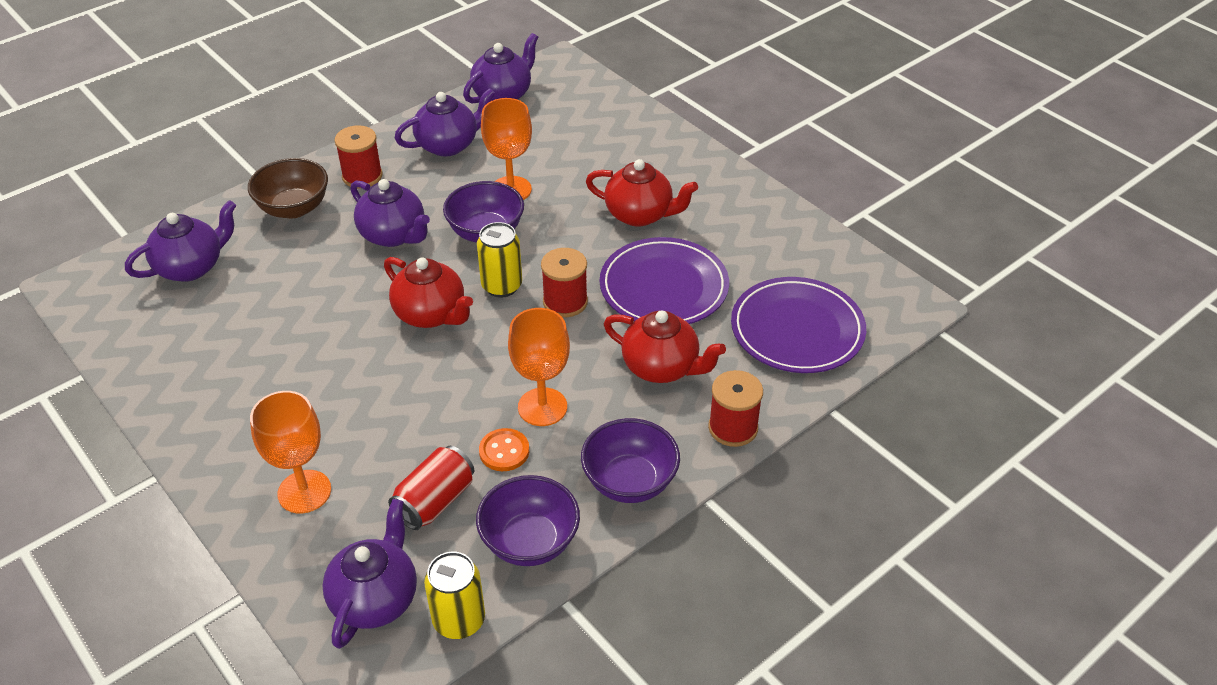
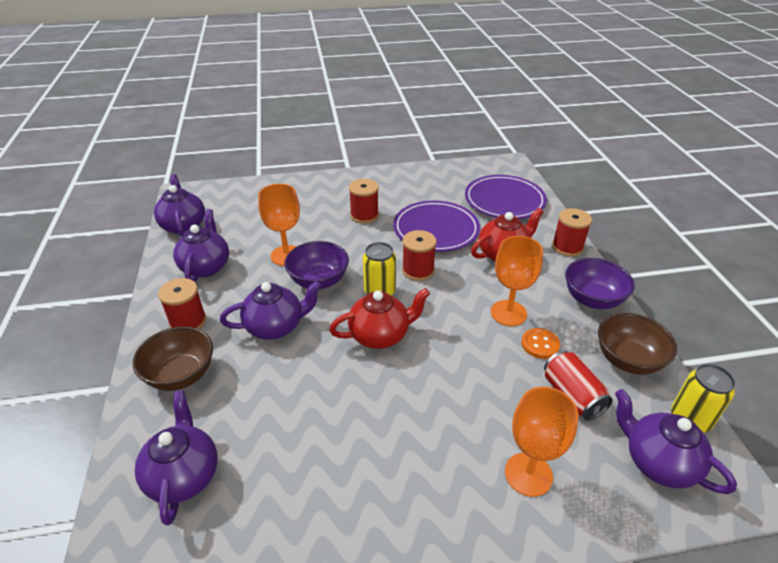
camera: 60 degrees left, 5 degrees down
purple bowl [476,475,580,566] -> brown bowl [598,313,677,375]
red teapot [586,159,698,226] -> red spool [349,179,379,224]

